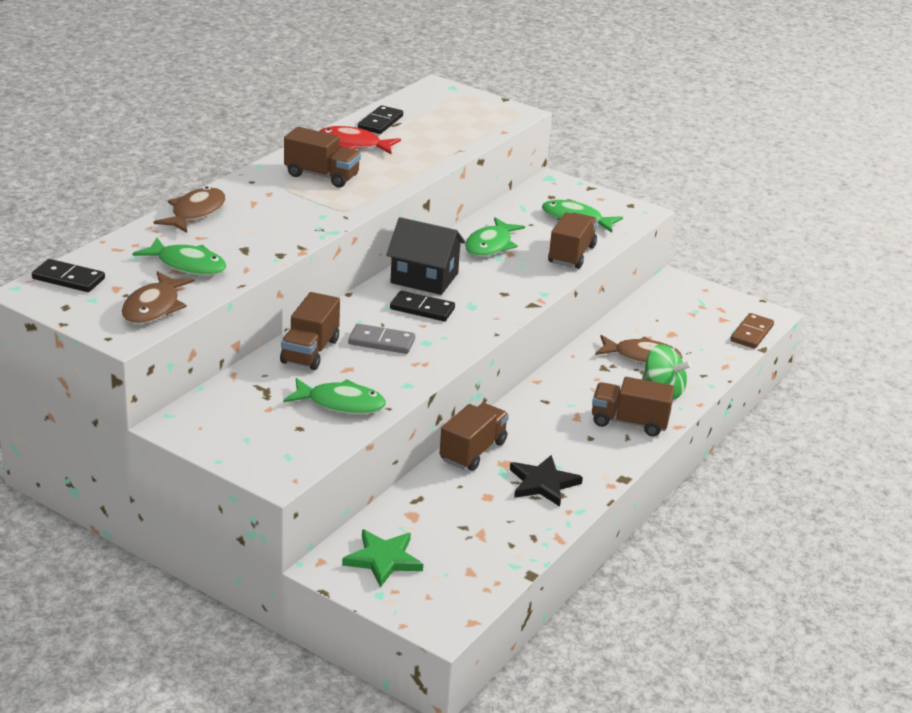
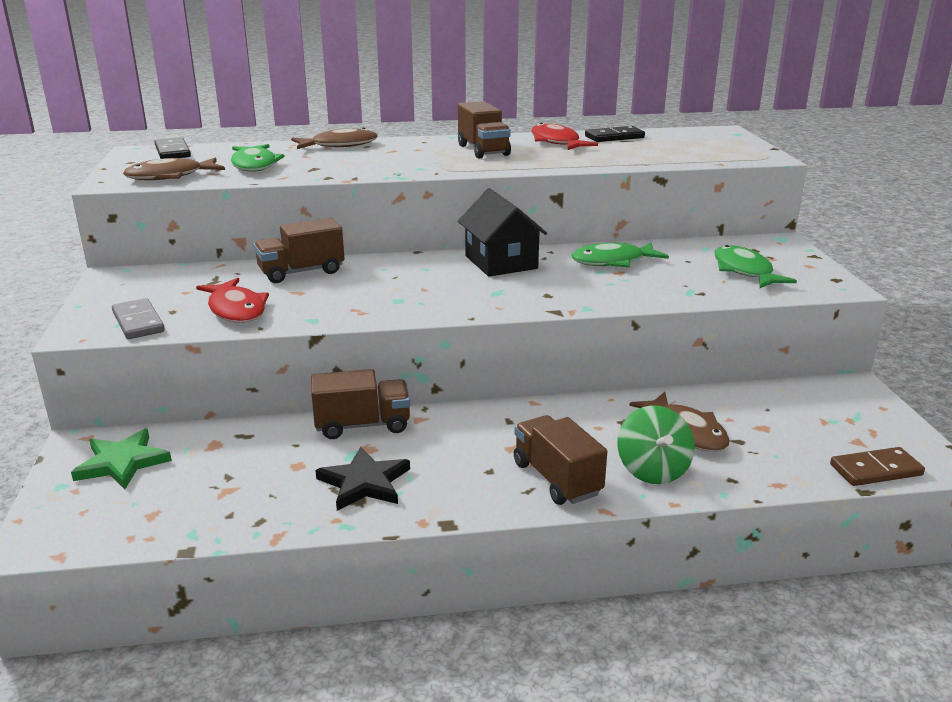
camera: 50 degrees right, 5 degrees down
green fish [283,378,386,414] -> red fish [196,278,269,323]
grey domino [348,324,415,354] -> grey domino moved to [112,298,165,339]
black domino [390,290,455,321] -> none
brown truck [548,212,598,269] -> none

